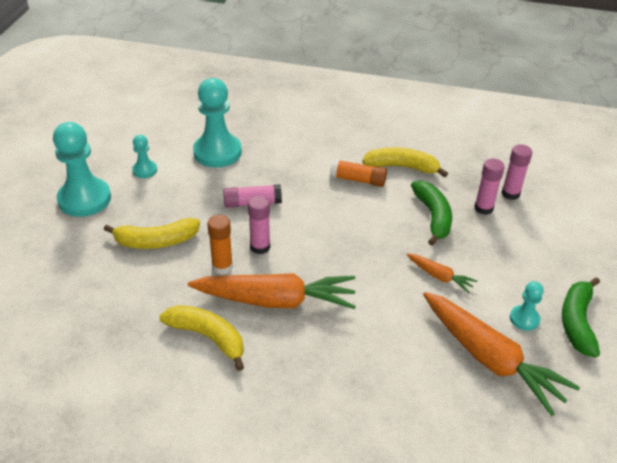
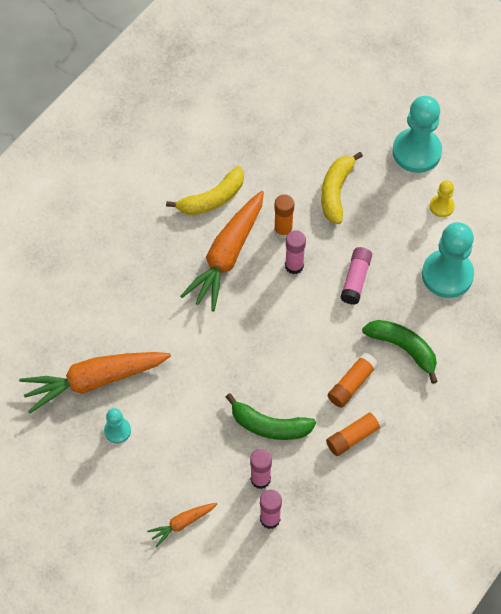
camera: 115 degrees right, 20 degrees up
turquoise pawn [132,135,157,178] -> yellow pawn [430,180,455,217]
yellow banana [362,147,448,177] -> orange glue stick [326,408,386,456]
orange carrot [407,253,478,293] -> orange carrot moved to [147,503,217,547]
green banana [562,277,600,358] -> green banana moved to [362,320,438,384]

